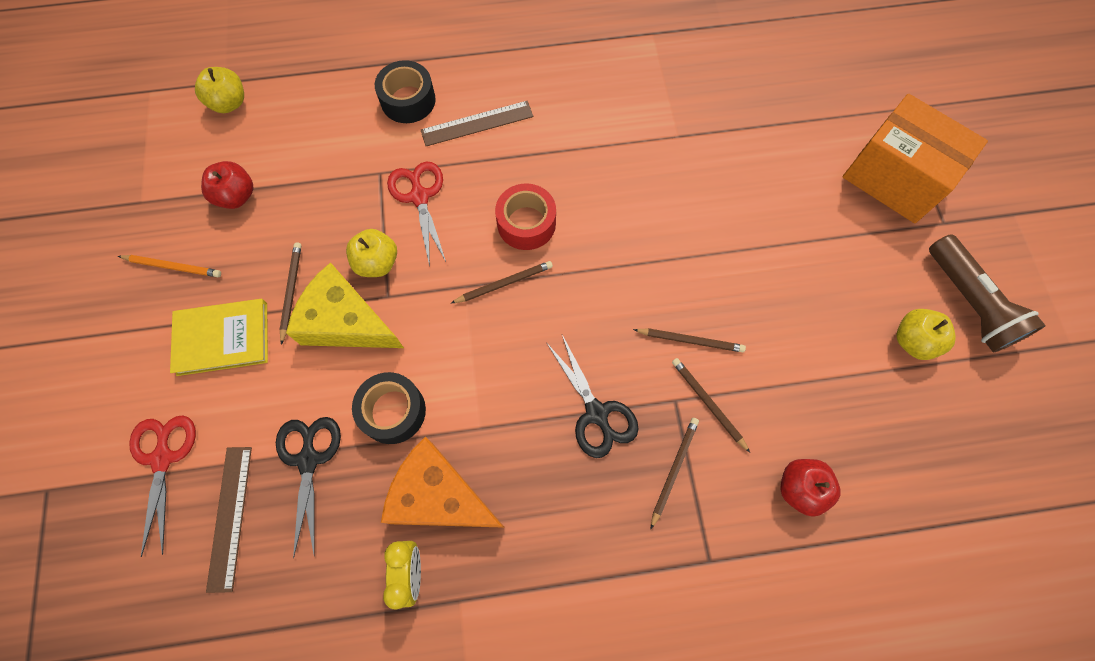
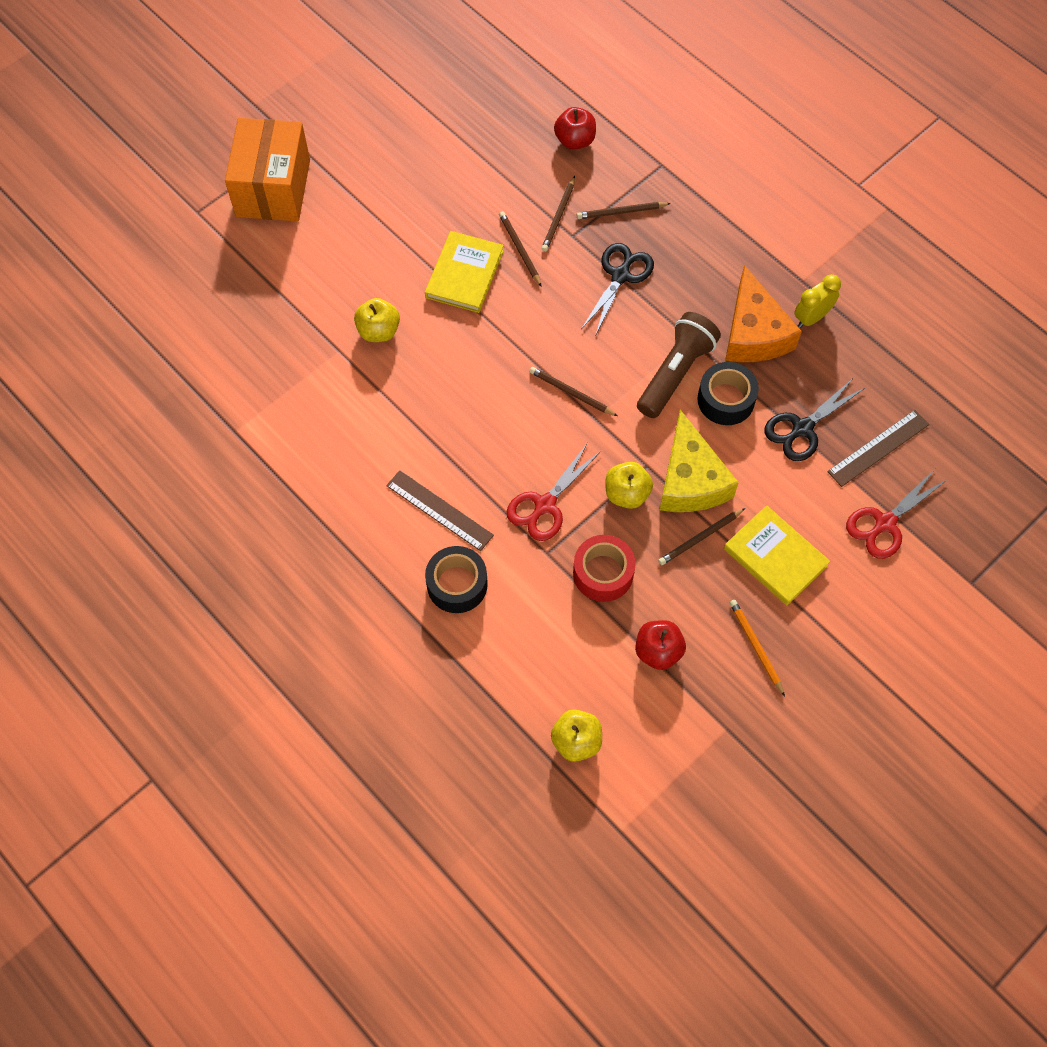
camera: 125 degrees left, 5 degrees down
red tape [495,183,556,250] -> red tape moved to [573,535,636,602]
yellow apple [896,309,956,360] -> yellow apple moved to [354,298,400,342]
brown flashlight [929,234,1046,353] -> brown flashlight moved to [637,312,721,418]
none -> yellow book [425,231,504,313]

